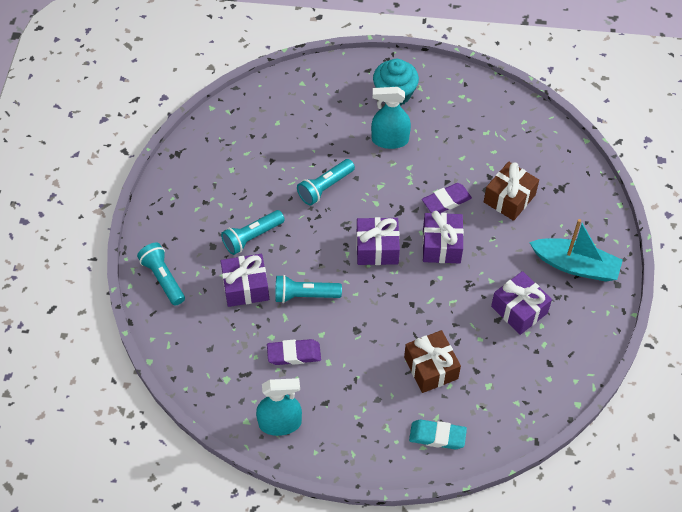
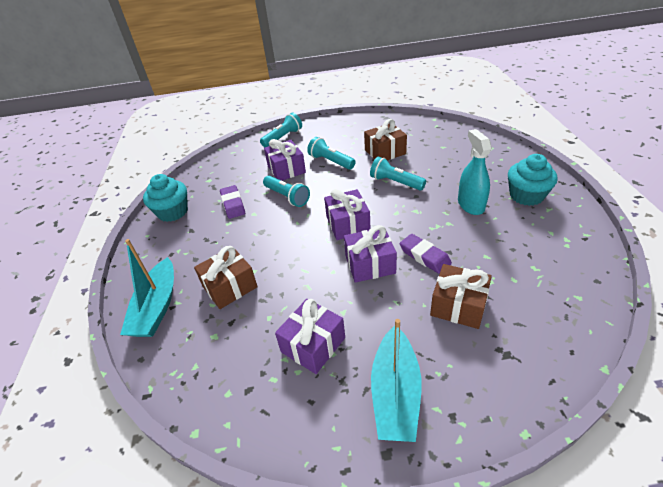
camera: 80 degrees right, 15 degrees down
turquoise spray bottle [256,378,302,436] -> turquoise cupcake [143,174,188,222]
turquoise flashlight [275,275,342,303] -> turquoise flashlight turned 150 degrees clockwise [263,176,310,207]
turquoise eraser [409,420,467,449] -> turquoise boat [120,239,174,337]
none -> brown gift [364,119,407,161]

